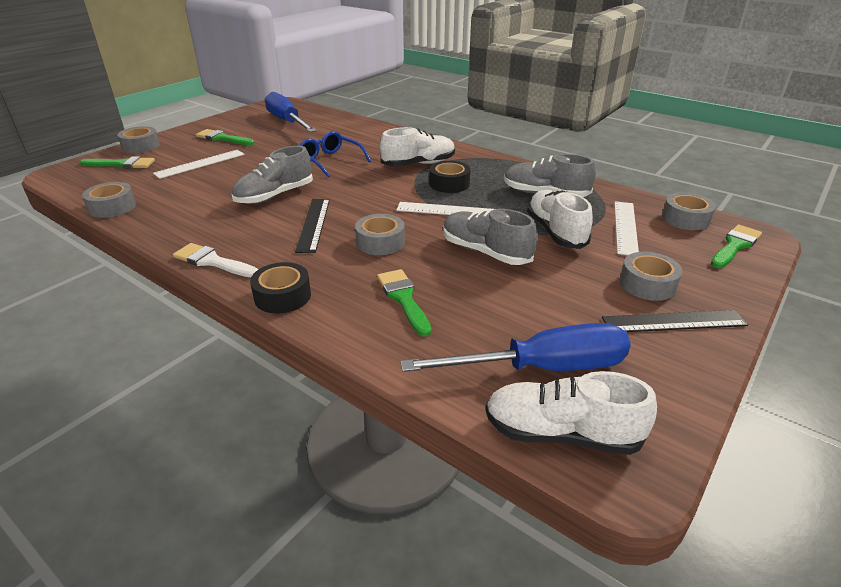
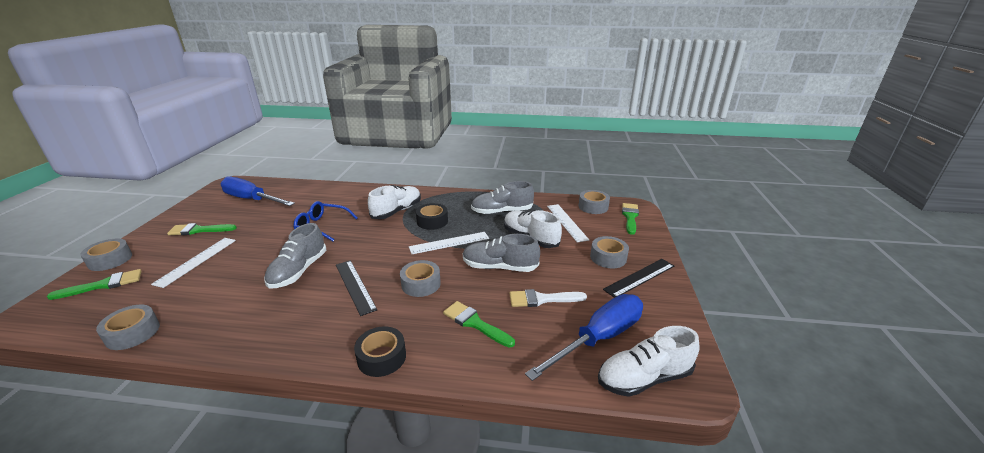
camera: 30 degrees left, 5 degrees down
white brush [173,243,258,277] -> white brush moved to [509,289,587,307]

